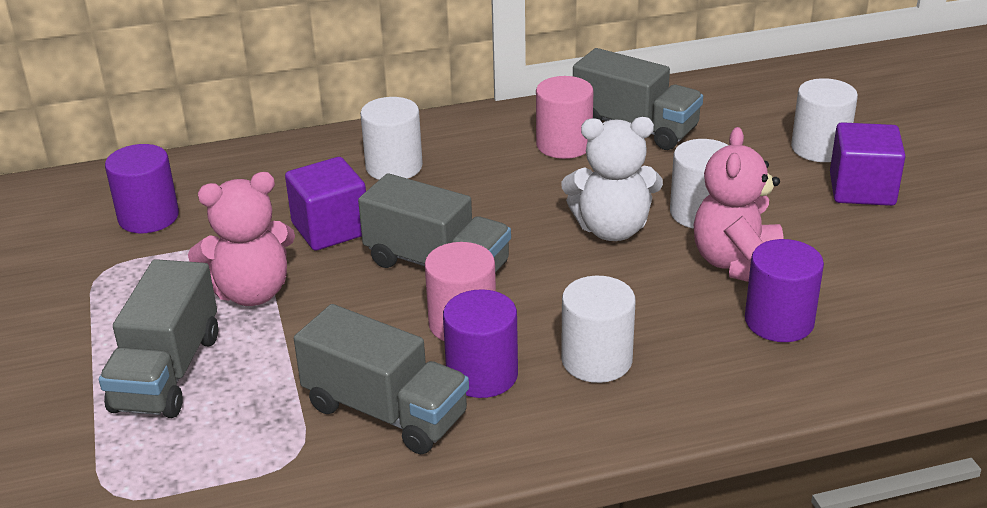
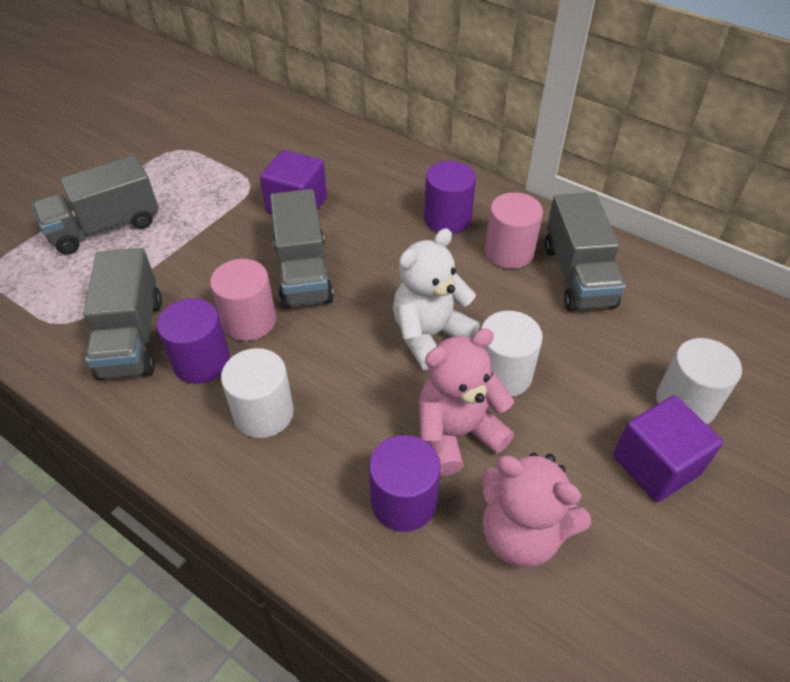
camera: 50 degrees right, 15 degrees up
purple cylinder [105,144,179,233] -> purple cylinder moved to [424,161,476,234]
pink teddy bear [188,172,295,306] -> pink teddy bear moved to [481,453,591,568]
white cylinder [360,97,423,180] -> none
white teddy bear [562,117,663,241] -> white teddy bear turned 90 degrees clockwise [393,228,480,370]

